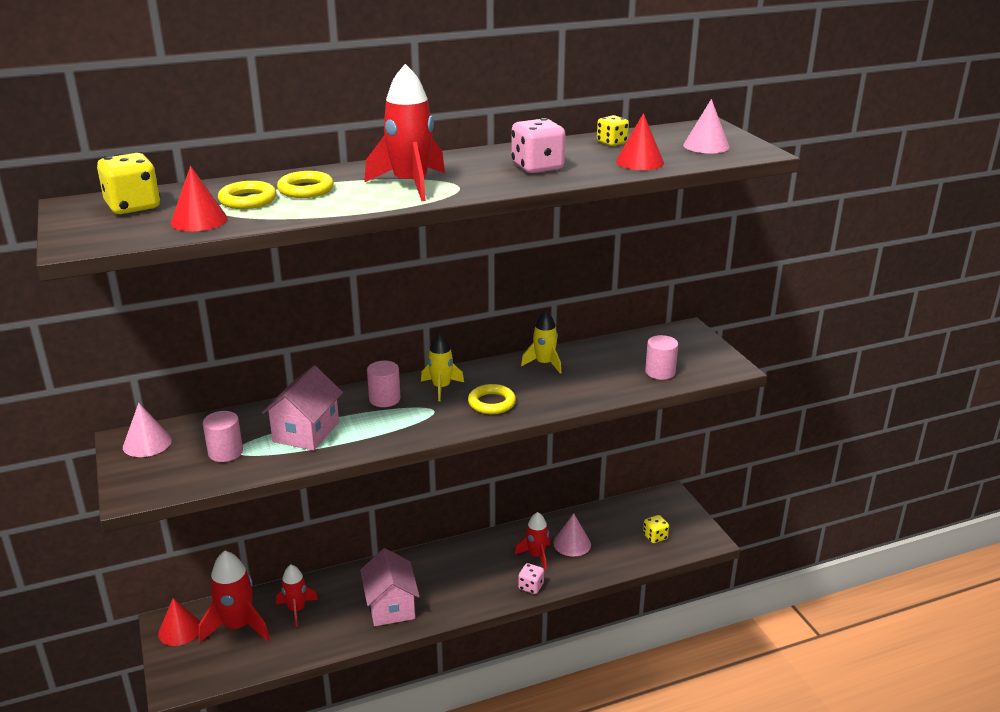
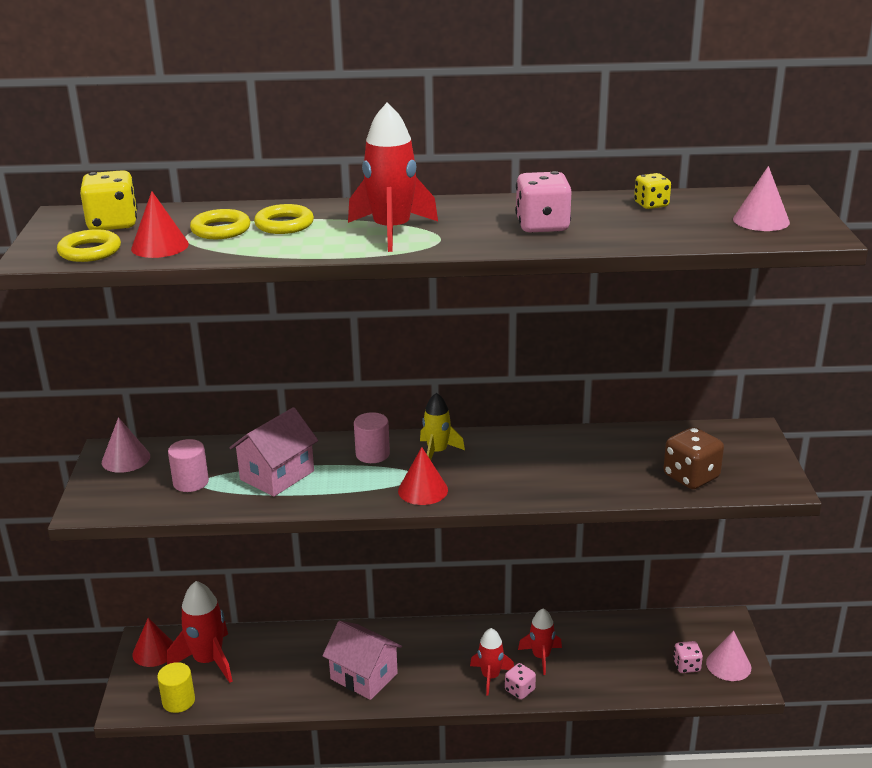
camera: 20 degrees right, 0 degrees up
red rocket [276,565,318,627] -> red rocket moved to [470,628,514,696]
pink house [360,548,420,626] -> pink house turned 60 degrees counterclockwise [322,621,402,700]
yellow ring [468,384,516,414] -> yellow ring moved to [57,229,121,262]
yellow rocket [521,311,561,374] -> none
pink cone [553,513,591,557] -> pink cone moved to [706,631,751,681]
red cone [616,113,664,170] -> red cone moved to [398,447,448,505]
yellow dice [643,515,669,543] -> pink dice [673,641,703,673]
pink cylinder [645,335,678,380] -> brown dice [663,427,724,489]
none -> yellow cylinder [157,662,195,713]

